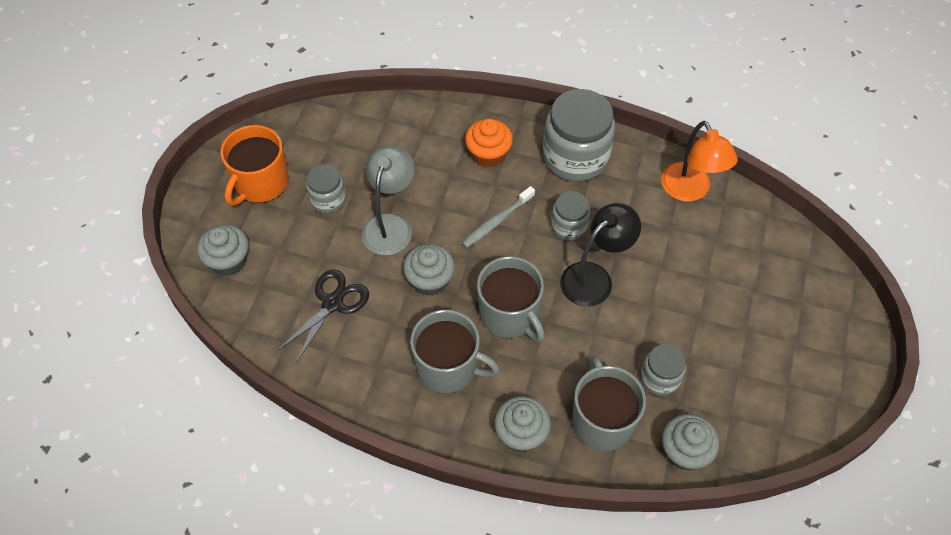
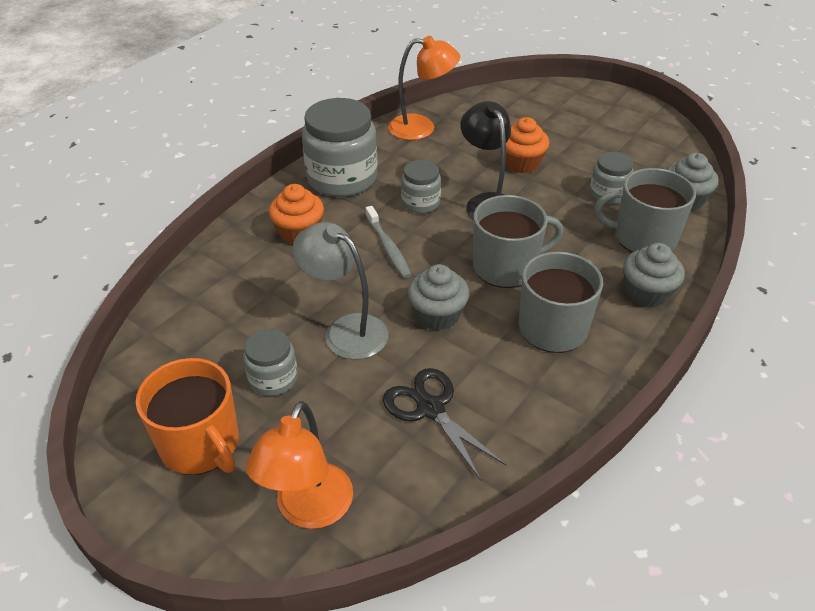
camera: 70 degrees left, 15 degrees down
grey cupcake [197,225,249,276] -> orange lamp [245,401,353,529]
none -> orange cupcake [506,117,549,174]

